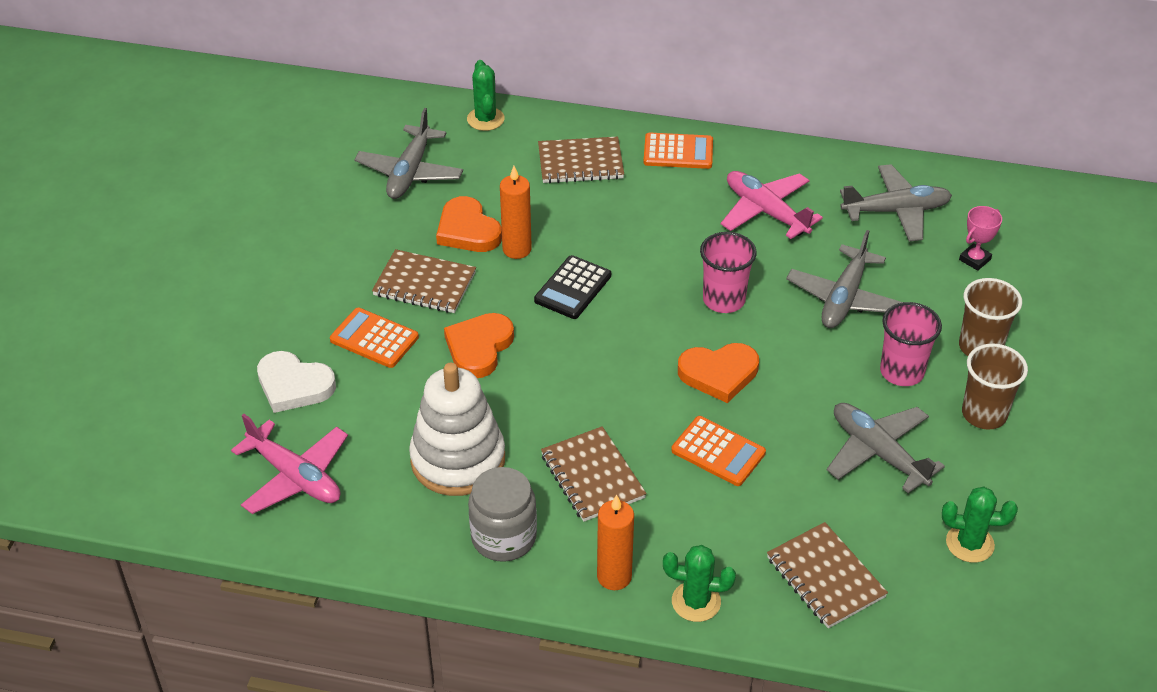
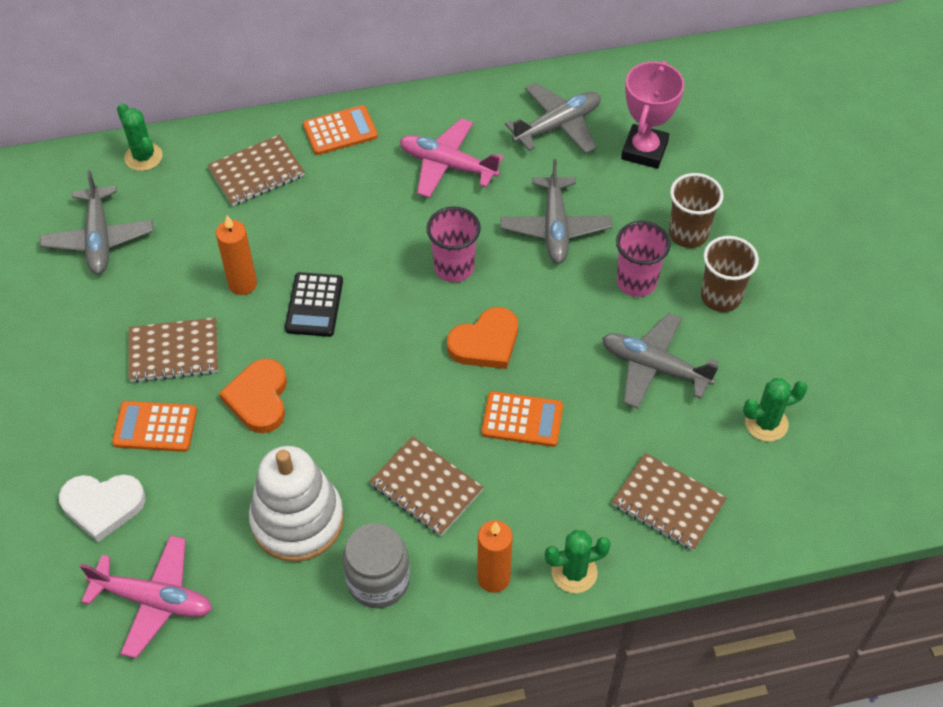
camera: 25 degrees left, 10 degrees up
orange heart [436,196,502,252] -> none
pink trophy [959,206,1002,271] -> pink trophy [621,61,685,169], size x1.82

